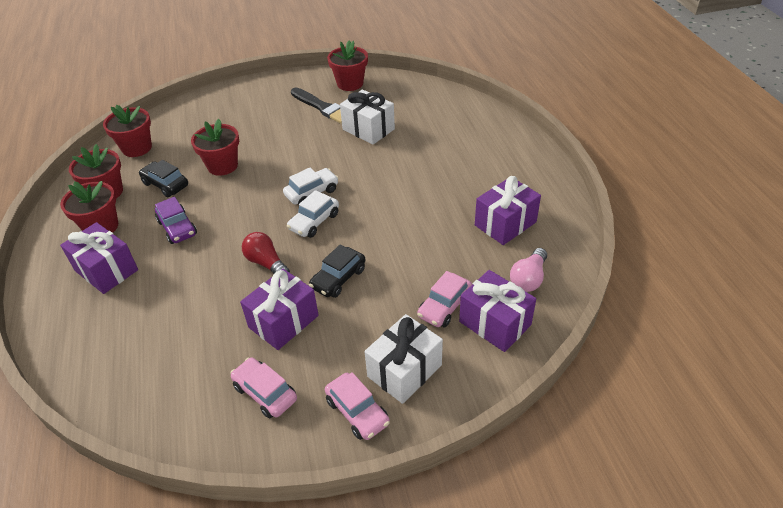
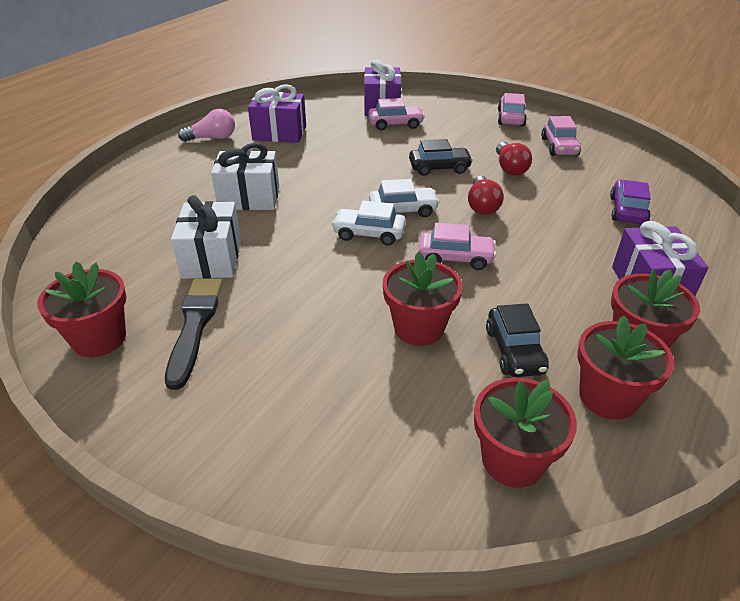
camera: 135 degrees left, 5 degrees down
purple car [155,197,197,244] -> purple car moved to [610,180,651,224]
purple gift [240,269,319,350] -> red light bulb [496,142,532,176]
white gift [364,314,443,404] -> white gift moved to [211,143,279,210]
pink light bulb [510,248,547,292] -> pink light bulb moved to [178,109,235,142]
none -> pink car [419,223,496,270]

